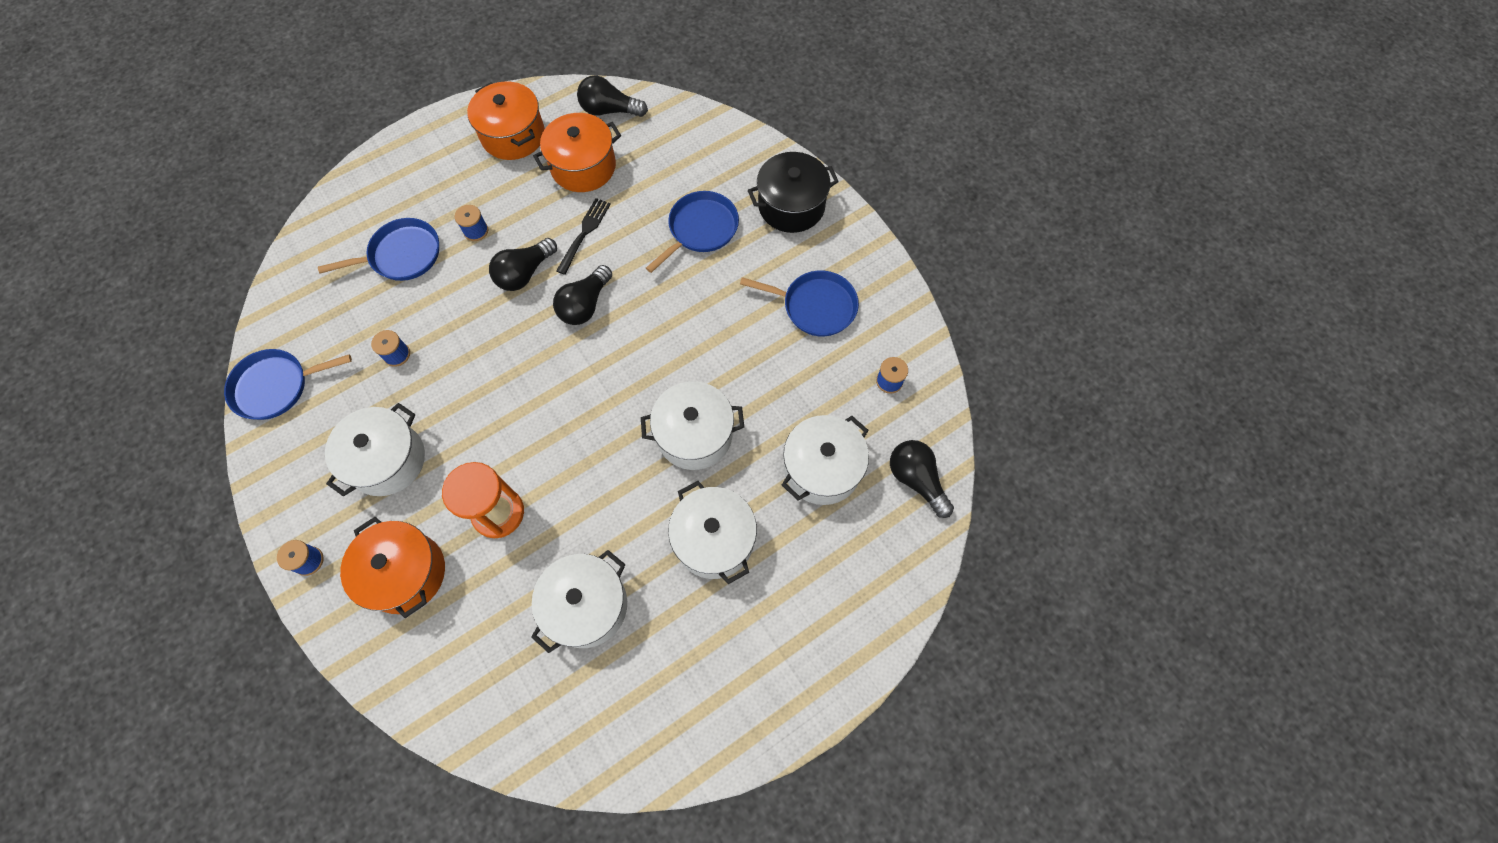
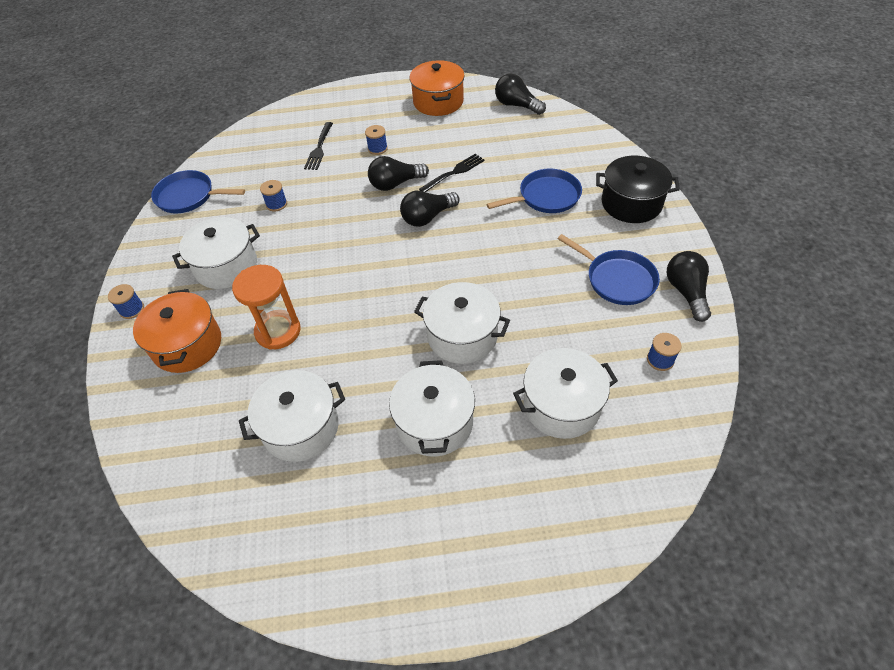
camera: 30 degrees right, 15 degrees down
blue pan [318,218,439,281] -> black fork [304,122,333,170]
orange pot [533,113,621,192] -> none
black light bulb [890,440,954,518] -> black light bulb moved to [667,251,711,322]

